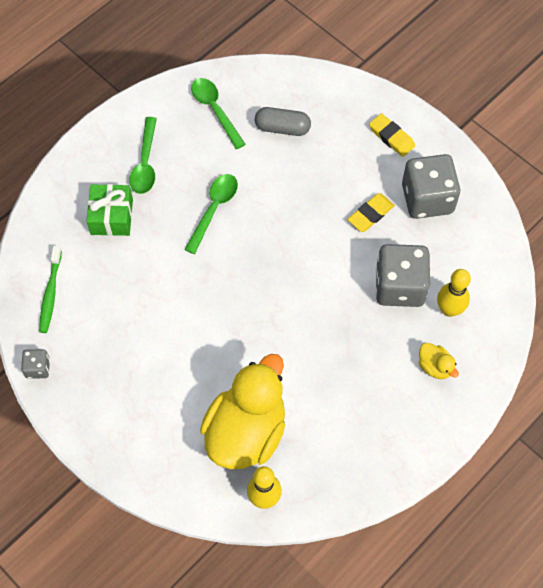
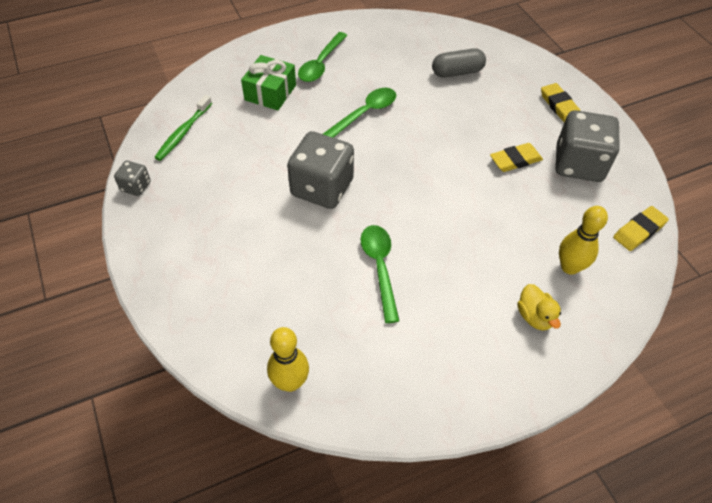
camera: 20 degrees right, 10 degrees down
green spoon [191,78,246,149] -> green spoon moved to [361,225,399,323]
yellow duck [200,354,285,469] -> none
grey capsule [255,107,311,136] -> grey capsule turned 45 degrees counterclockwise [432,48,486,78]
grey dice [376,244,430,307] -> grey dice moved to [287,131,354,209]
none -> yellow eraser [613,206,669,251]

